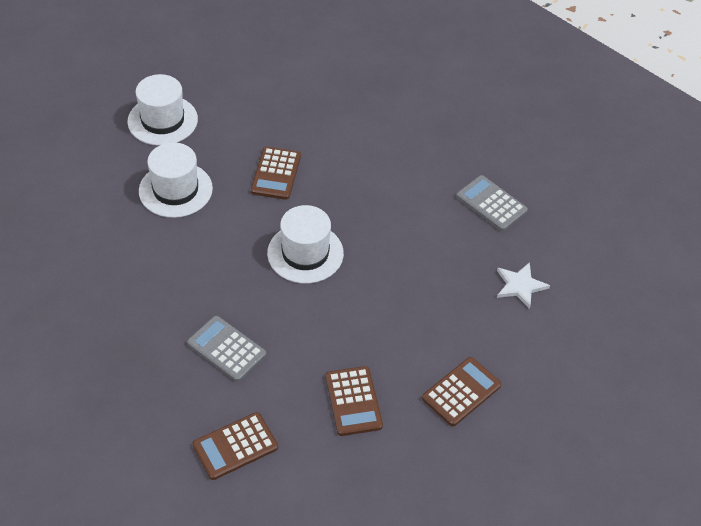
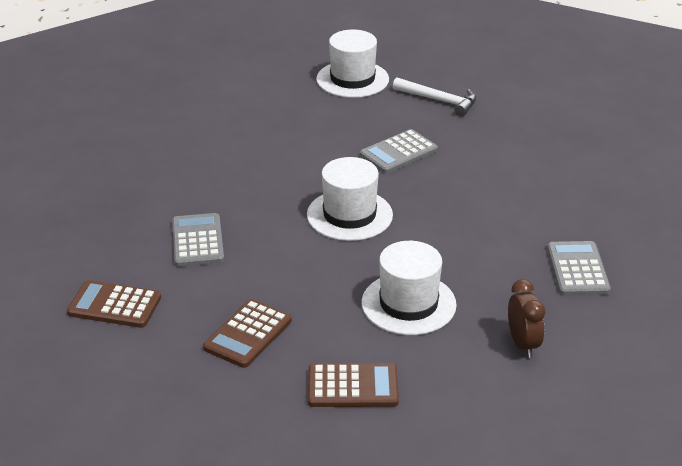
camera: 45 degrees right, 15 degrees down
white hat [139,142,213,218] -> white hat moved to [361,241,457,335]
brown calculator [251,147,301,200] -> grey calculator [360,129,438,174]
white star [497,262,550,309] -> brown clock [508,279,545,358]
none -> white hammer [393,77,476,116]

